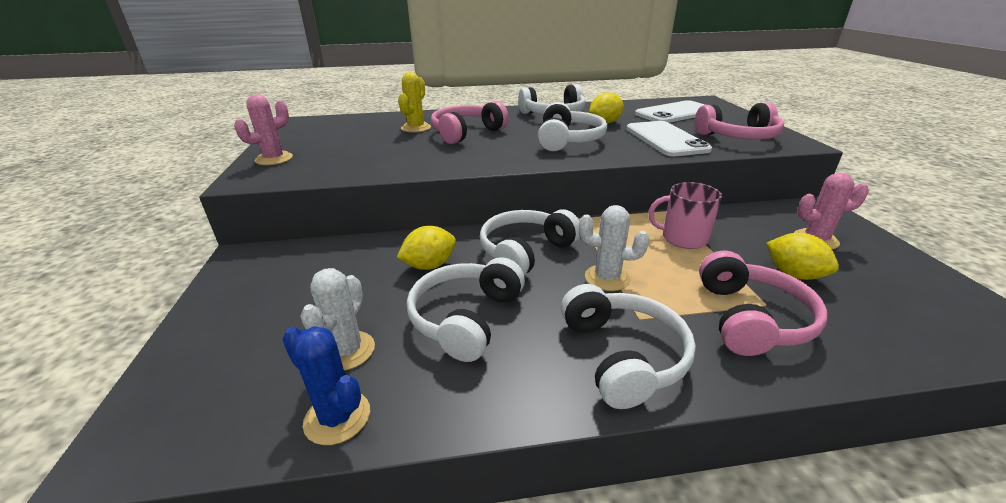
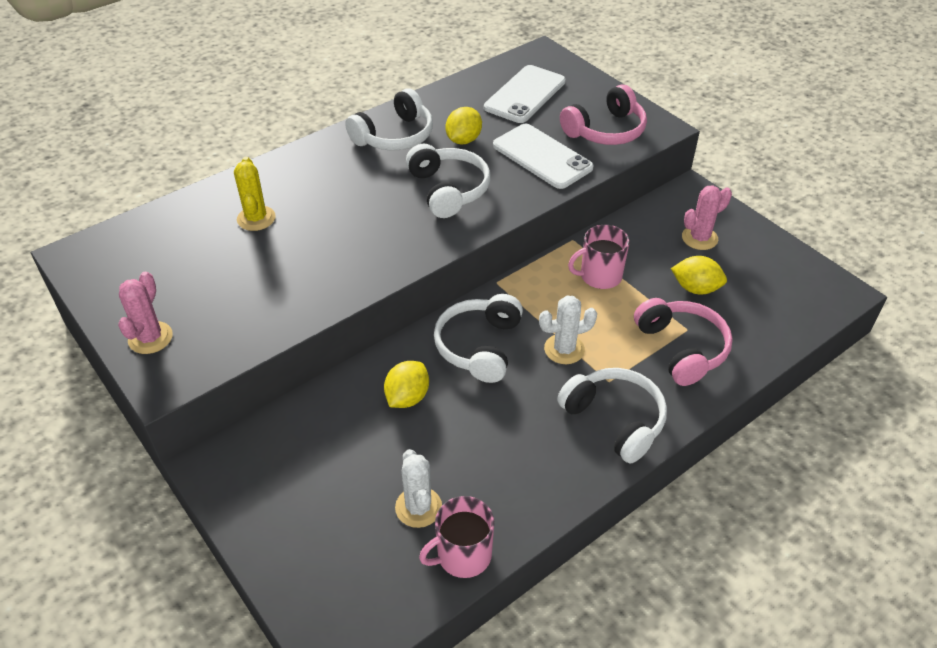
camera: 30 degrees left, 15 degrees up
blue cactus [282,326,370,445] -> pink mug [419,496,494,578]
white headphones [407,257,525,362] -> none
pink headphones [431,101,509,144] -> none

